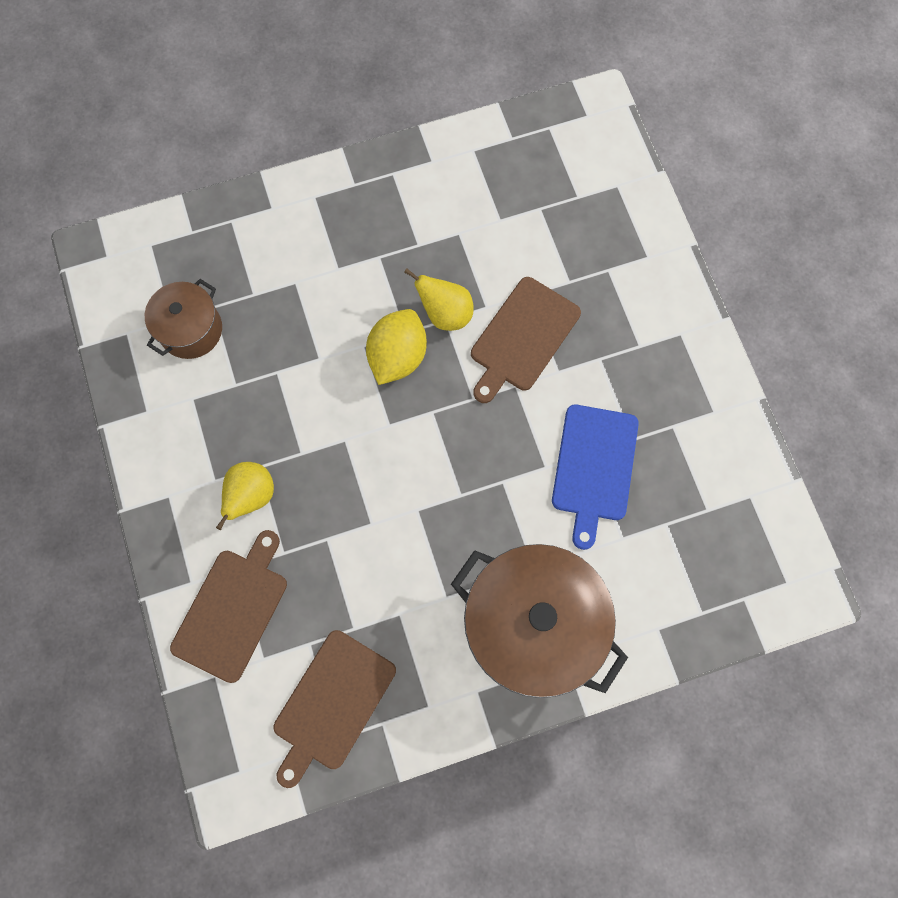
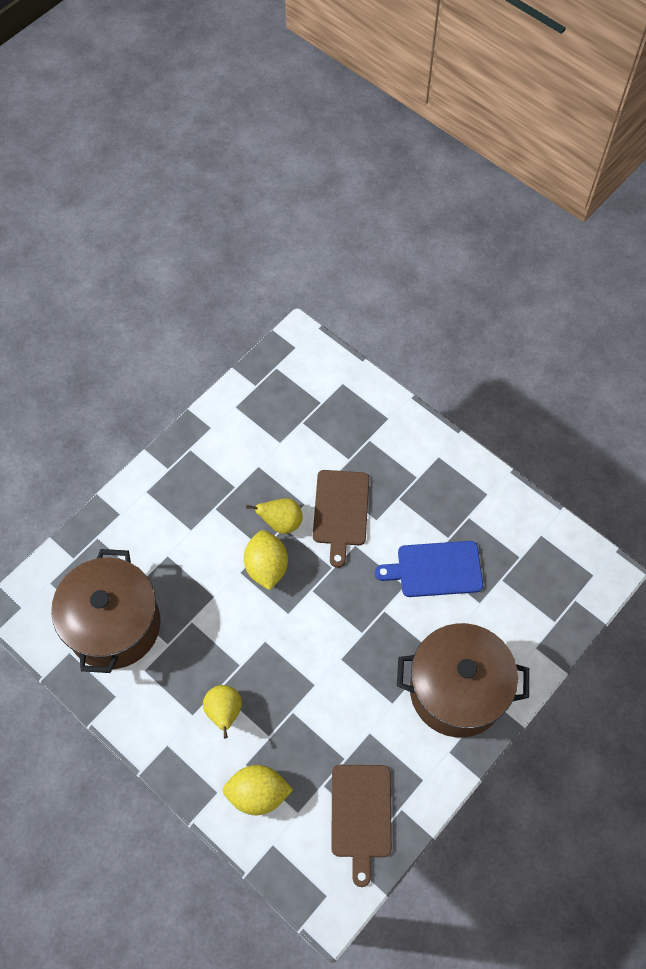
camera: 30 degrees left, 10 degrees down
brown pot [145,279,222,359] -> brown pot [51,549,160,673], size x1.88
brown cutting board [170,530,287,683] -> yellow lemon [223,765,293,815]
blue cutting board [552,405,639,550] -> blue cutting board turned 105 degrees clockwise [375,541,483,597]

